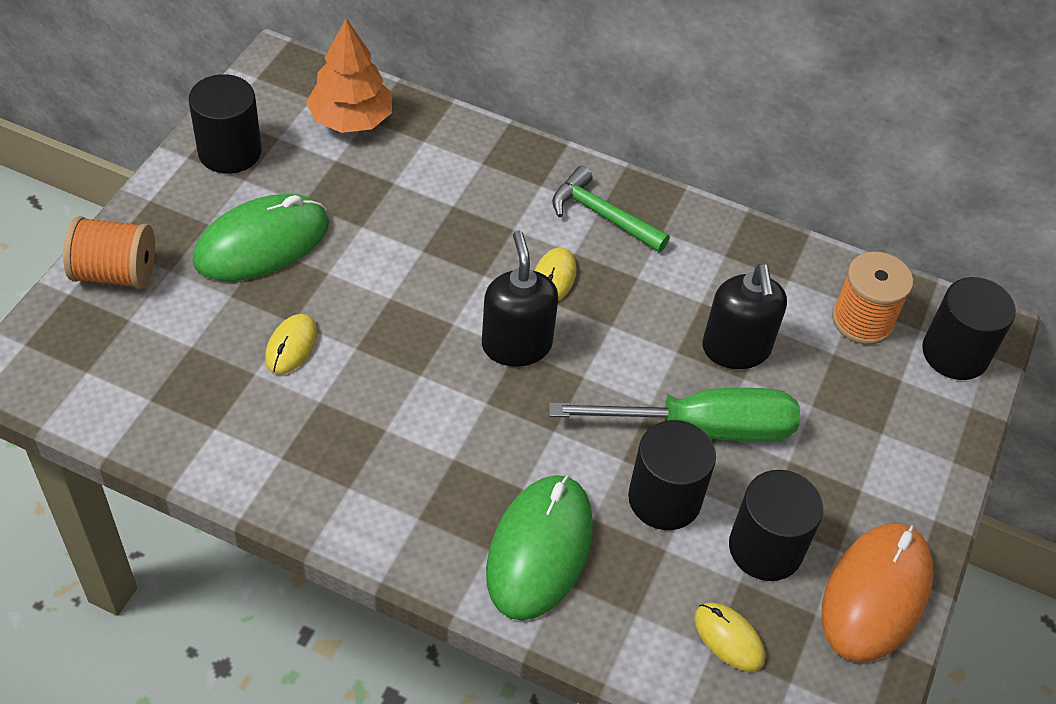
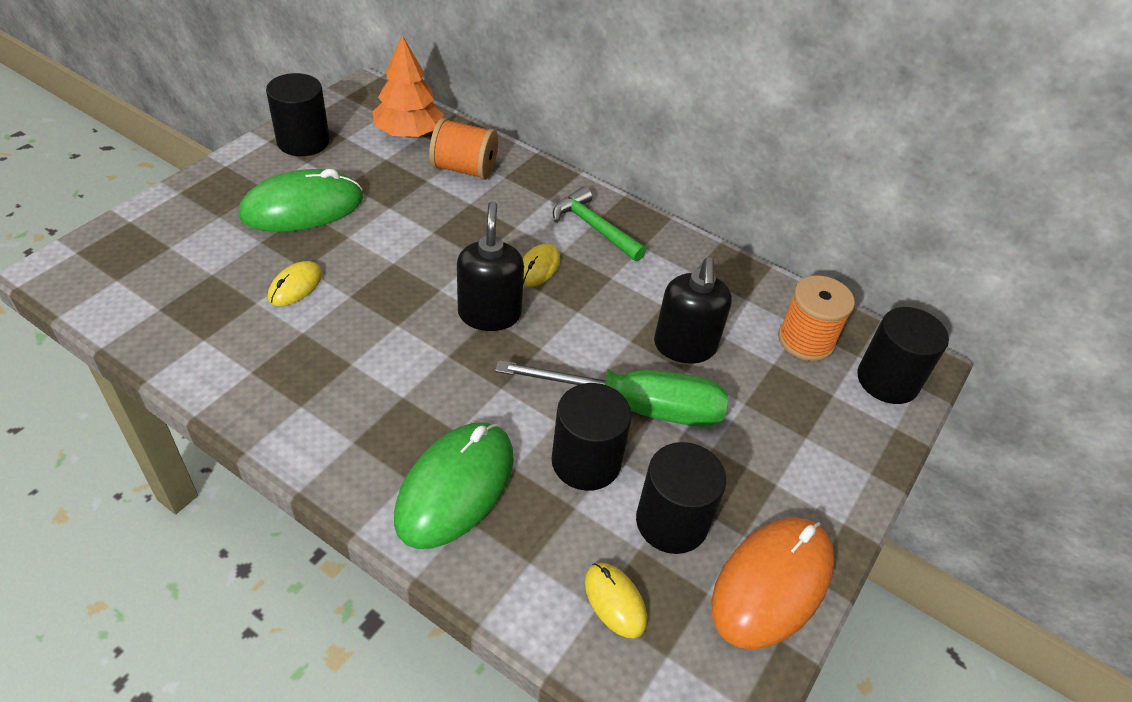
camera: 10 degrees right, 5 degrees down
orange spool [63,216,155,289] -> orange spool moved to [429,118,498,180]

